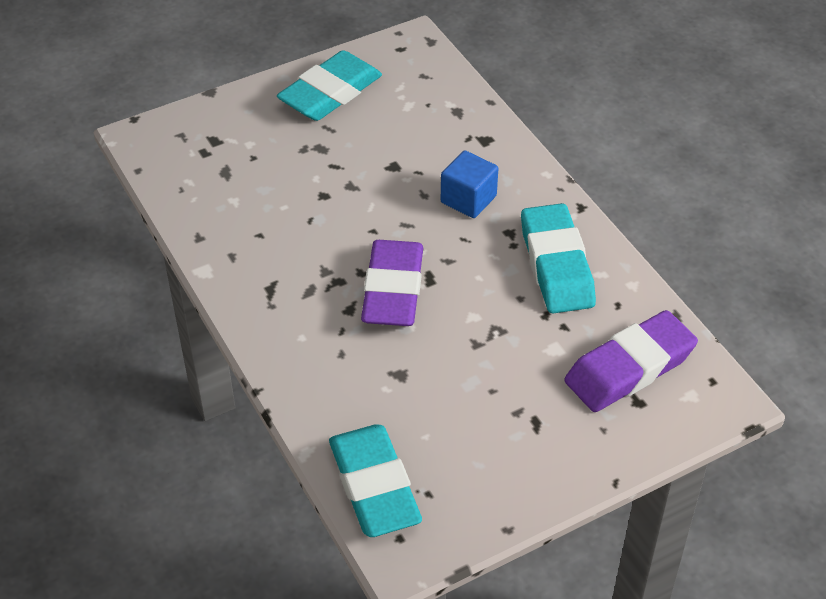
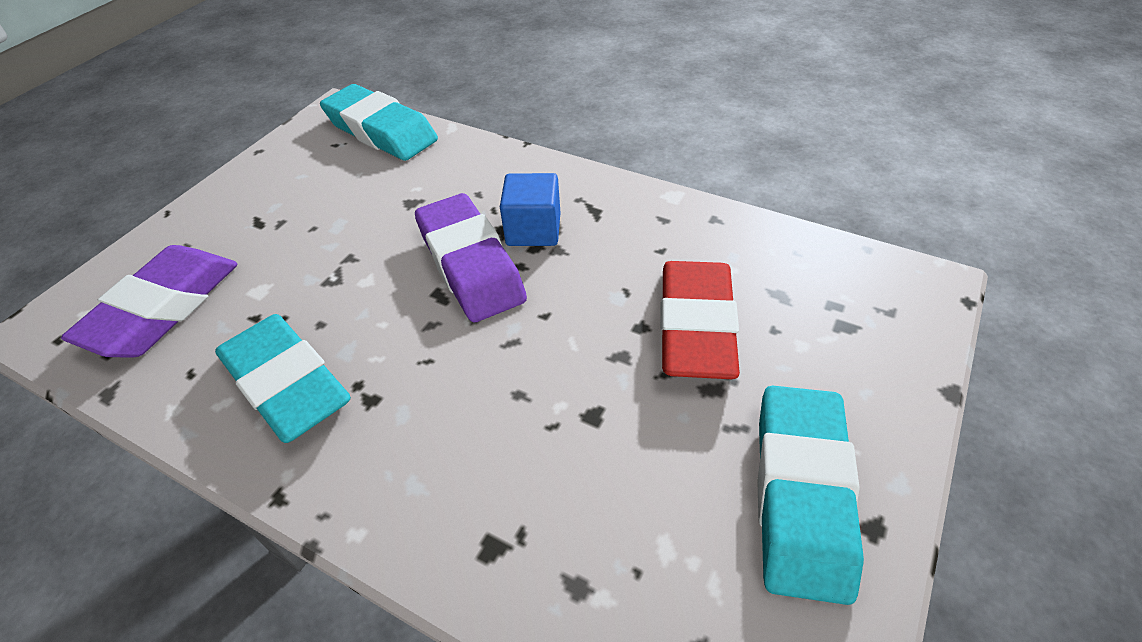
camera: 150 degrees right, 0 degrees up
blue cube [441,150,498,218] -> blue cube moved to [500,173,561,246]
none -> red eraser [660,261,740,379]

